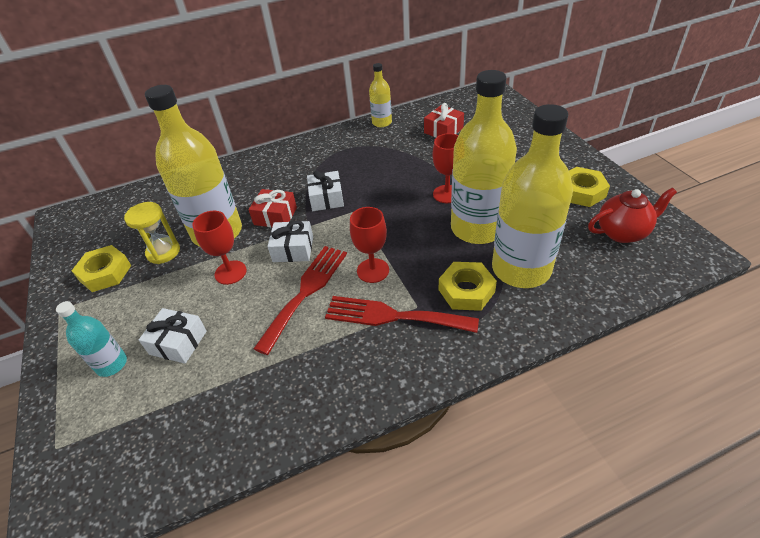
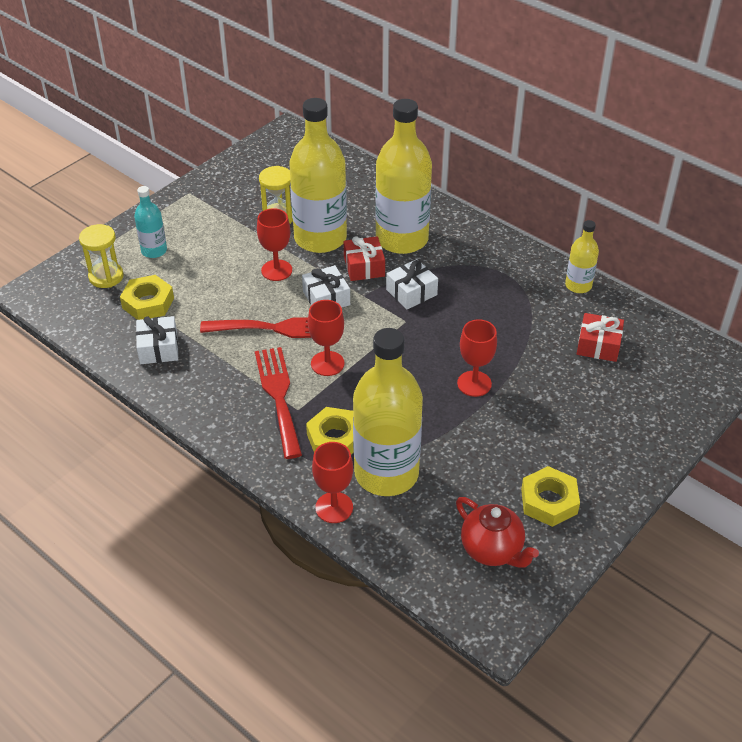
camera: 60 degrees right, 0 degrees up
yellow nut [72,245,132,292] -> yellow nut moved to [120,275,174,320]
white gift [139,308,207,364] -> white gift moved to [136,316,178,364]
yellow bottle [451,70,517,244] -> yellow bottle moved to [375,99,432,254]
none -> yellow hourglass [79,224,124,288]
none -> red goblet [312,442,353,523]

